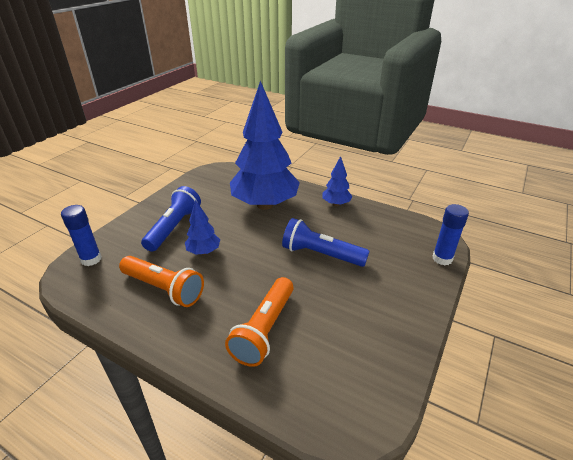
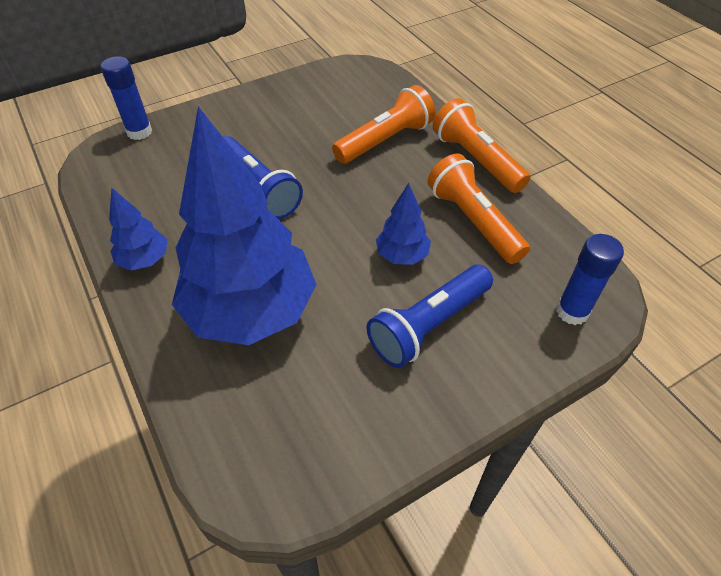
camera: 150 degrees left, 15 degrees up
none -> orange flashlight [433,98,530,193]

